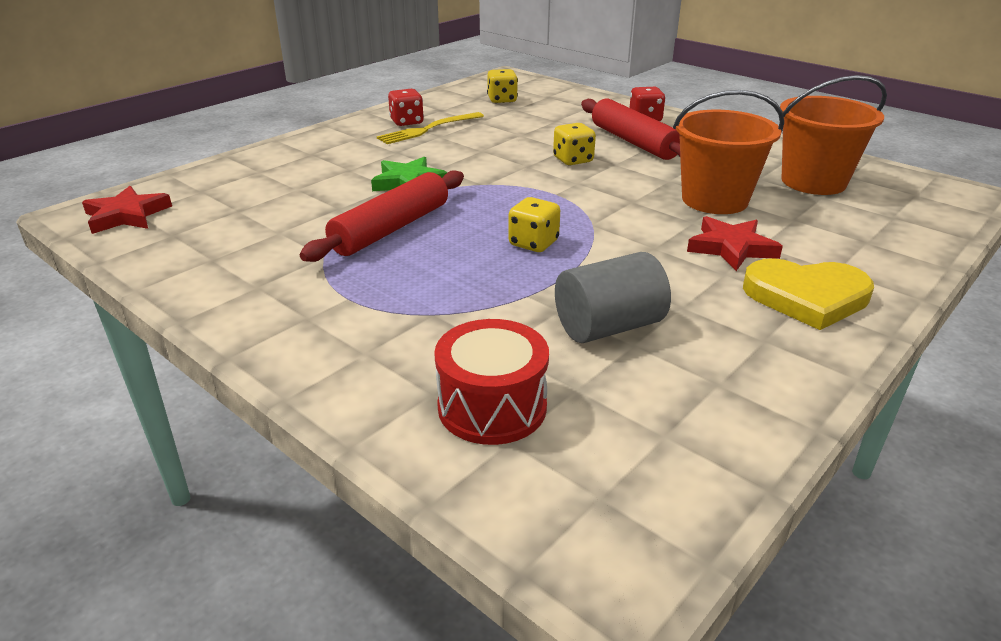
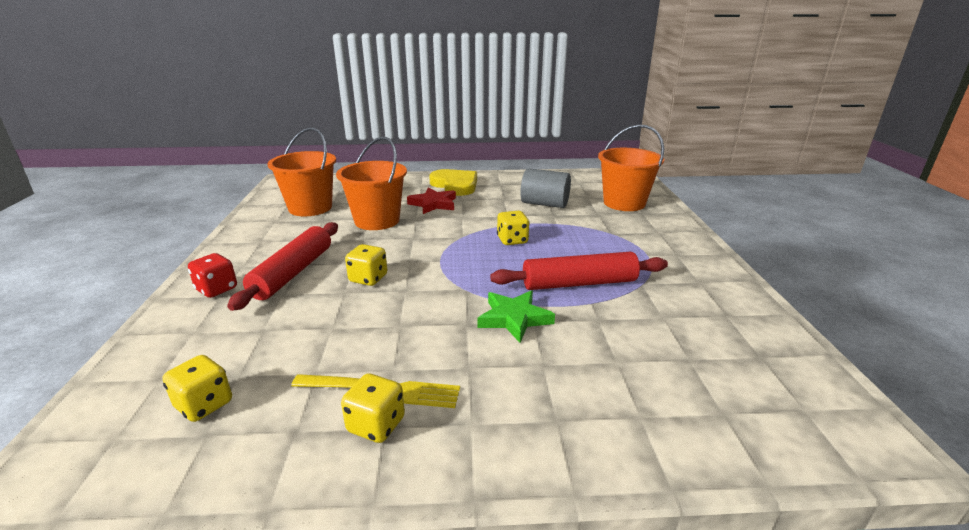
camera: 135 degrees left, 5 degrees down
red star [82,186,172,234] -> none
red dice [388,89,424,126] -> yellow dice [341,374,405,443]
red drum [434,319,549,445] -> orange bucket [598,125,664,211]

